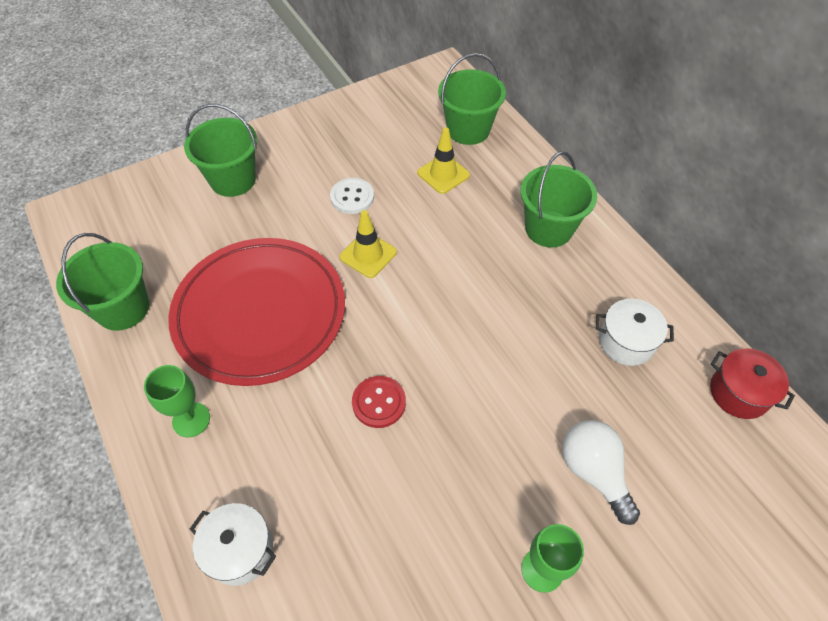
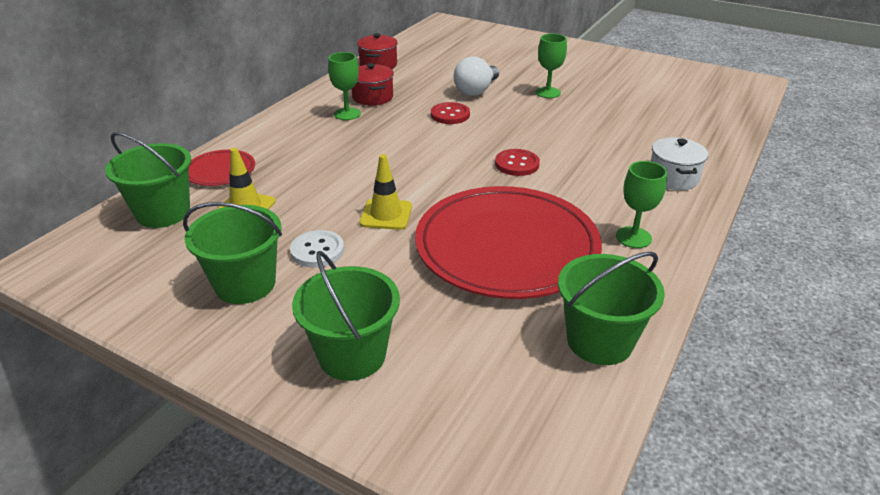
camera: 120 degrees left, 20 degrees down
green bucket [520,151,597,248] -> green bucket moved to [183,202,282,304]
white pot [596,299,674,366] -> red pot [352,63,394,106]
none -> red plate [189,150,255,186]
none -> green goblet [328,52,361,120]
none -> red button [431,102,470,124]

